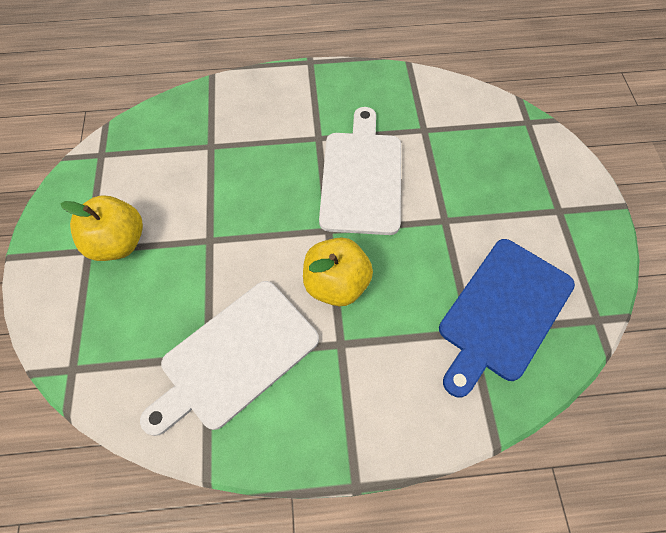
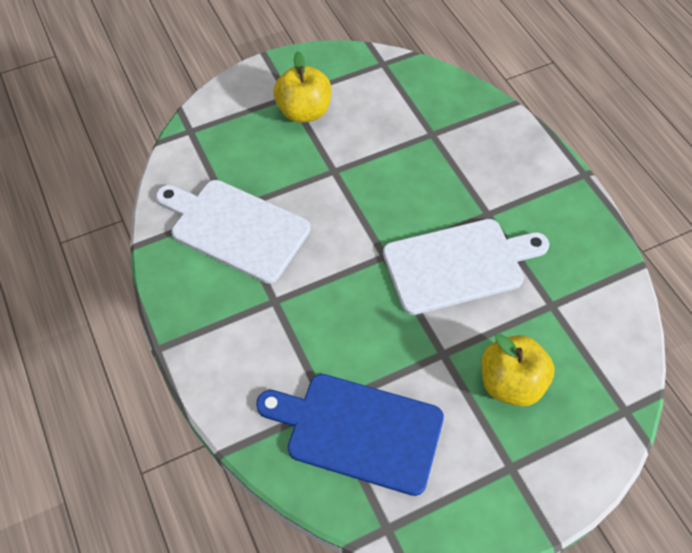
camera: 70 degrees right, 5 degrees down
yellow apple [303,237,373,306] -> yellow apple moved to [481,334,555,407]

